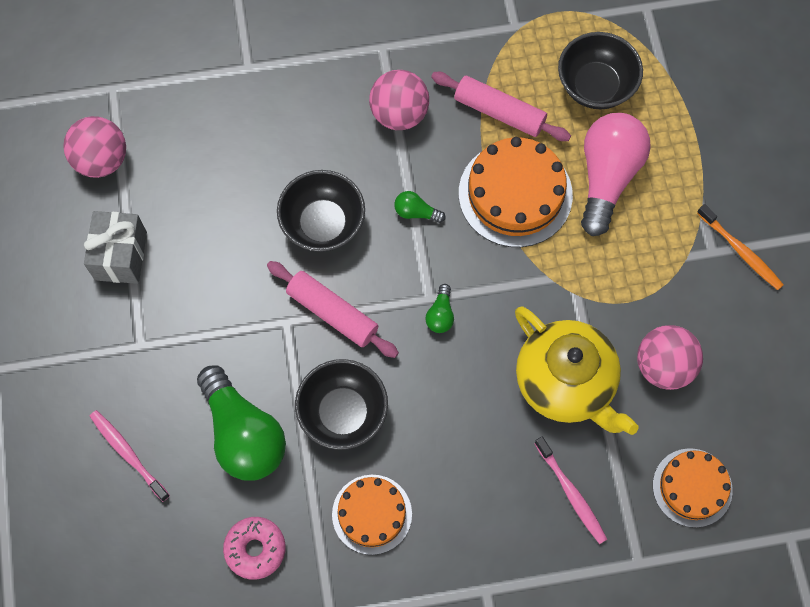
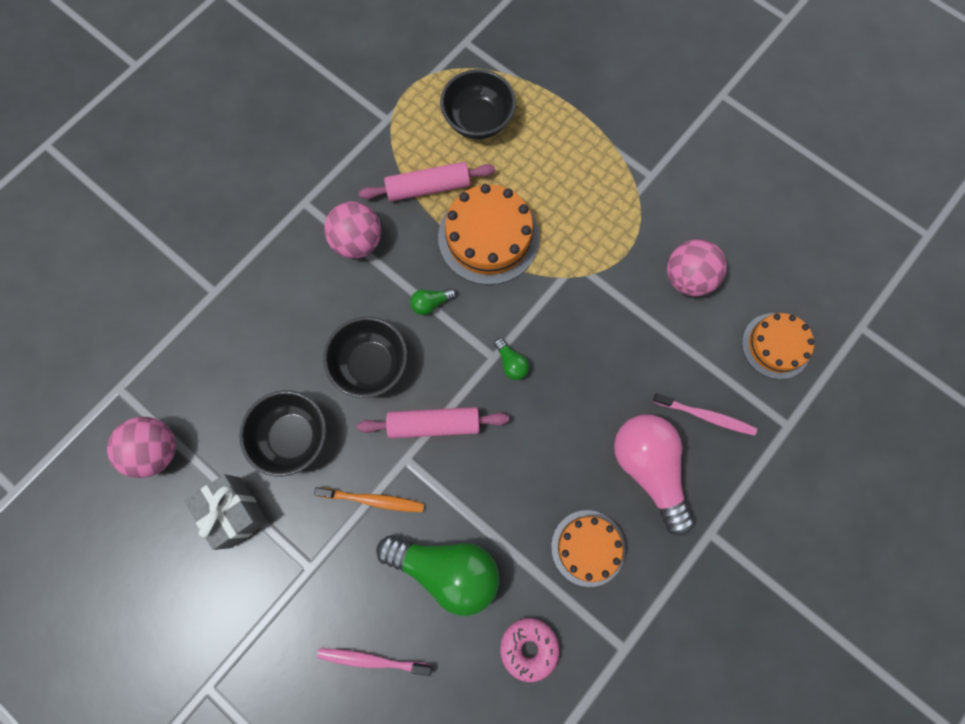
camera: 40 degrees left, 5 degrees up
black bowl [295,359,388,450] -> black bowl moved to [239,390,326,477]
yellow teapot [515,307,638,435] -> none
pink light bulb [581,113,651,236] -> pink light bulb moved to [614,415,694,536]
orange toothbrush [697,204,784,290] -> orange toothbrush moved to [314,487,424,512]

